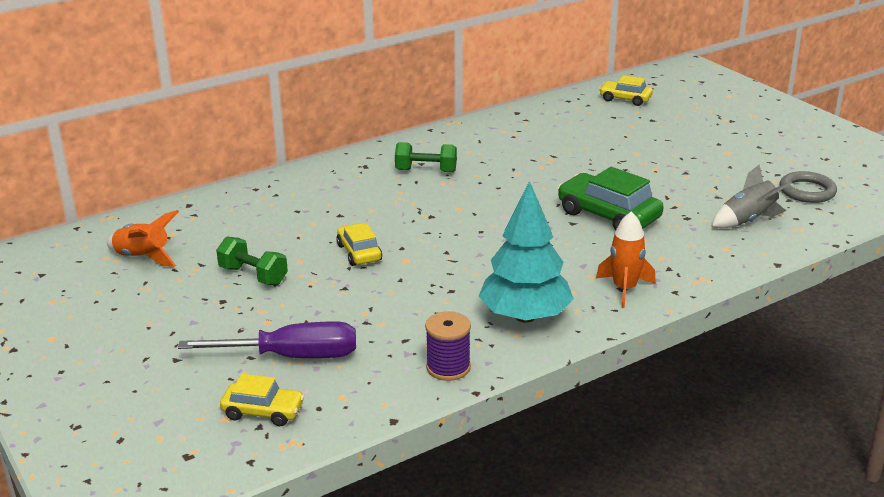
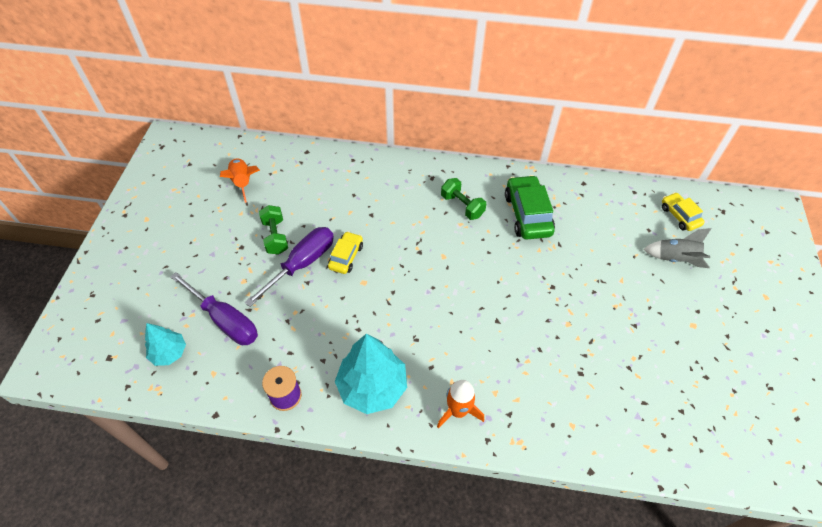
camera: 40 degrees right, 25 degrees up
yellow car [220,374,304,426] -> turquoise tree [145,323,186,366]
green car [558,167,664,231] -> green car moved to [505,175,555,240]
grey rocket [711,164,792,228] -> grey rocket moved to [643,228,712,268]
grey ring [779,171,837,203] -> none
none -> purple screwdriver [244,227,334,307]

